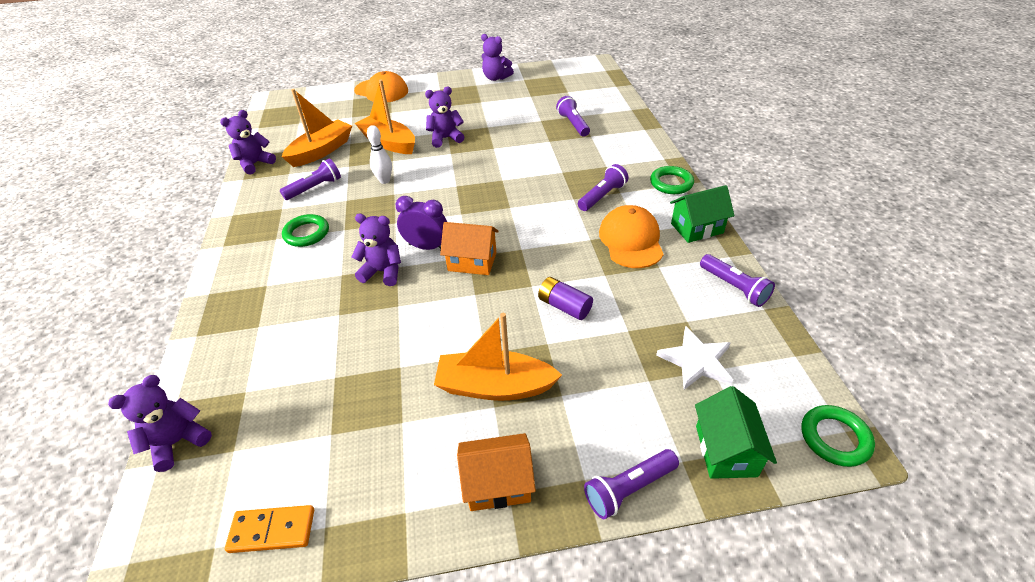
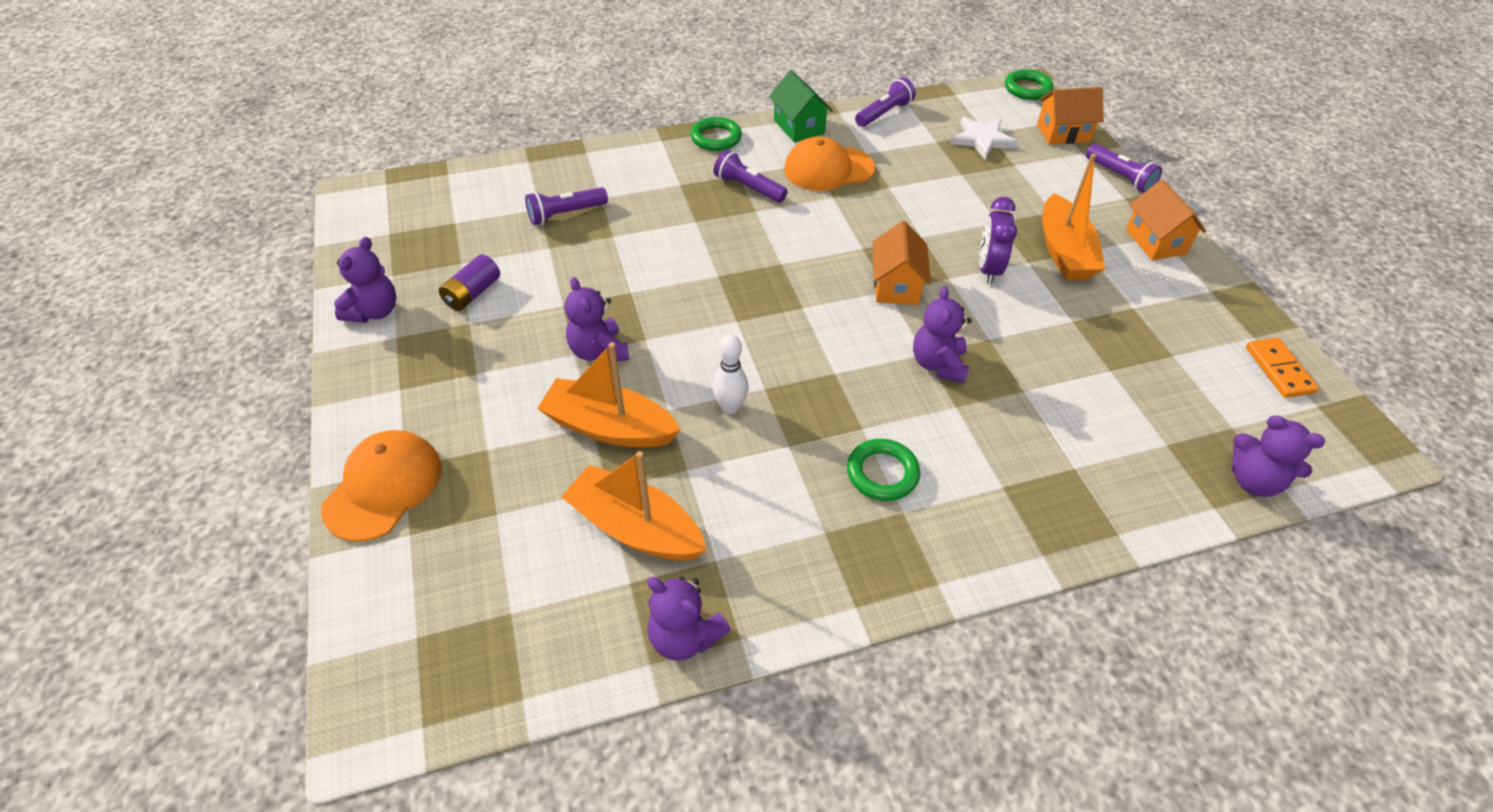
camera: 100 degrees left, 5 degrees up
purple flashlight [280,158,341,200] -> none
orange boat [355,80,415,154] -> orange boat turned 75 degrees clockwise [537,342,681,447]
purple clock [396,196,447,250] -> purple clock moved to [979,197,1017,284]
purple battery [538,277,593,320] -> purple battery moved to [439,254,500,311]
green house [695,386,777,479] -> orange house [1037,87,1104,145]

